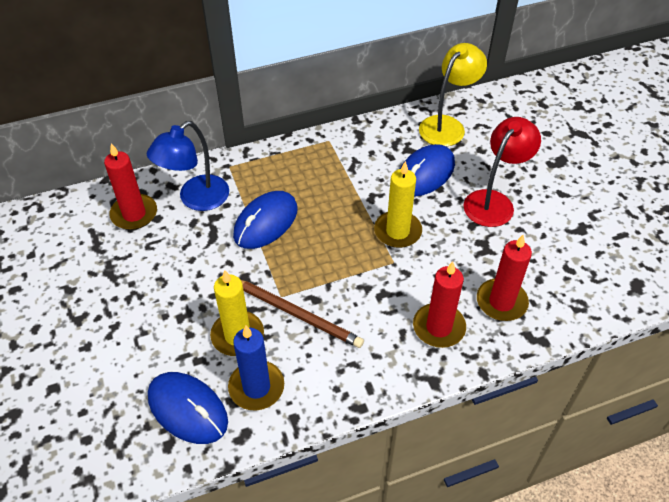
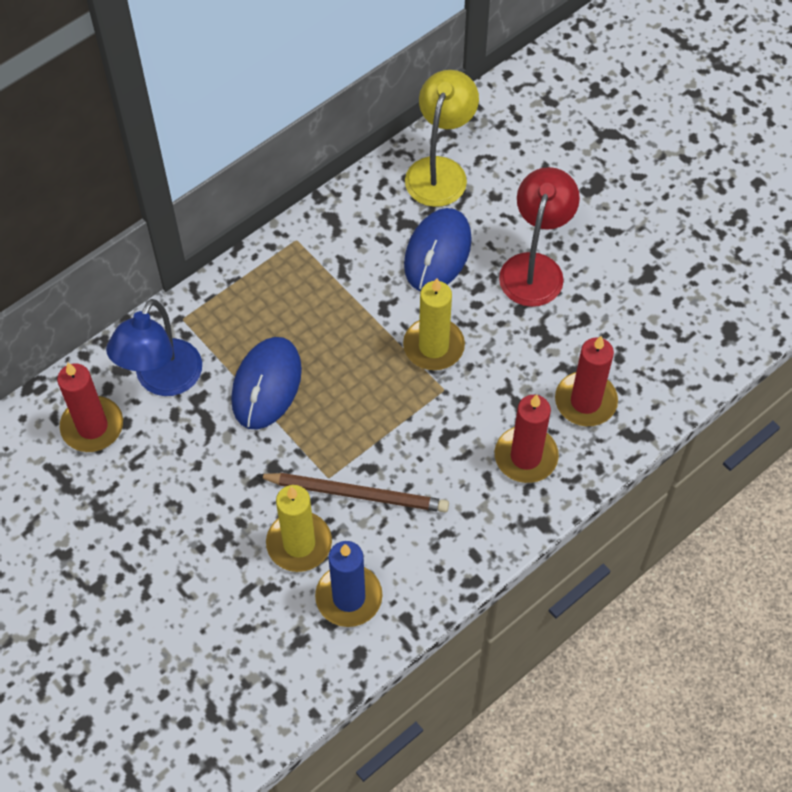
camera: 20 degrees left, 10 degrees up
blue mouse [148,372,228,444] -> none

